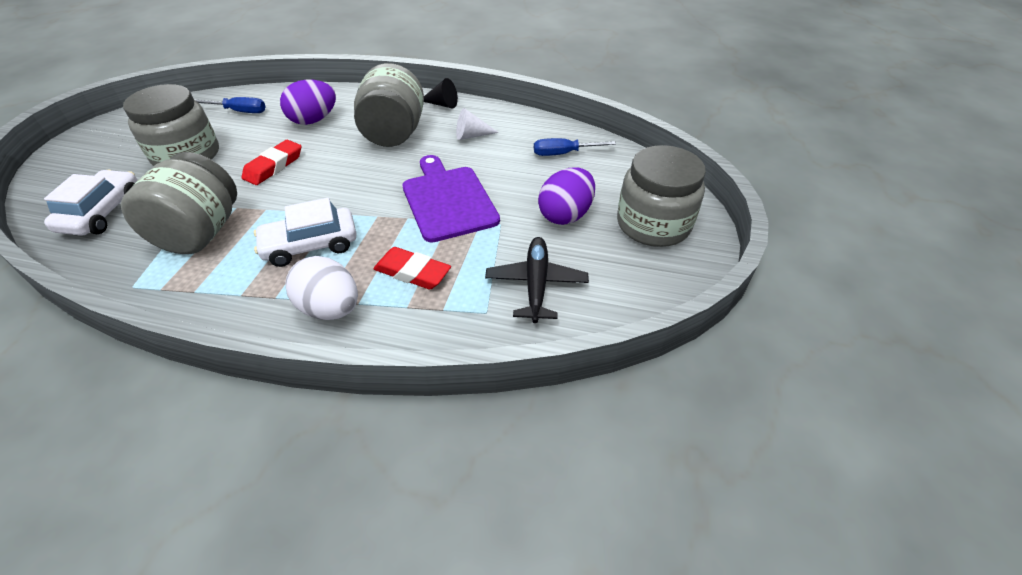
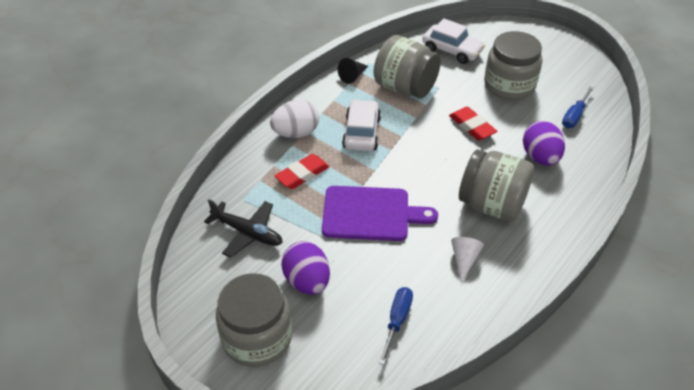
camera: 115 degrees right, 0 degrees up
black cone [424,78,458,108] -> black cone moved to [338,58,368,84]

